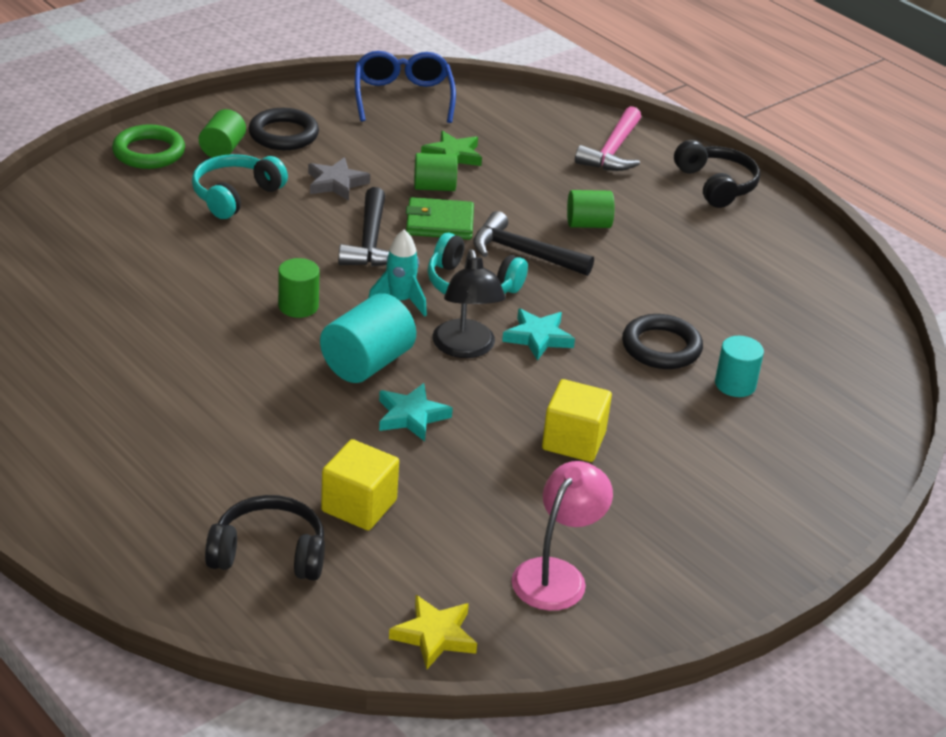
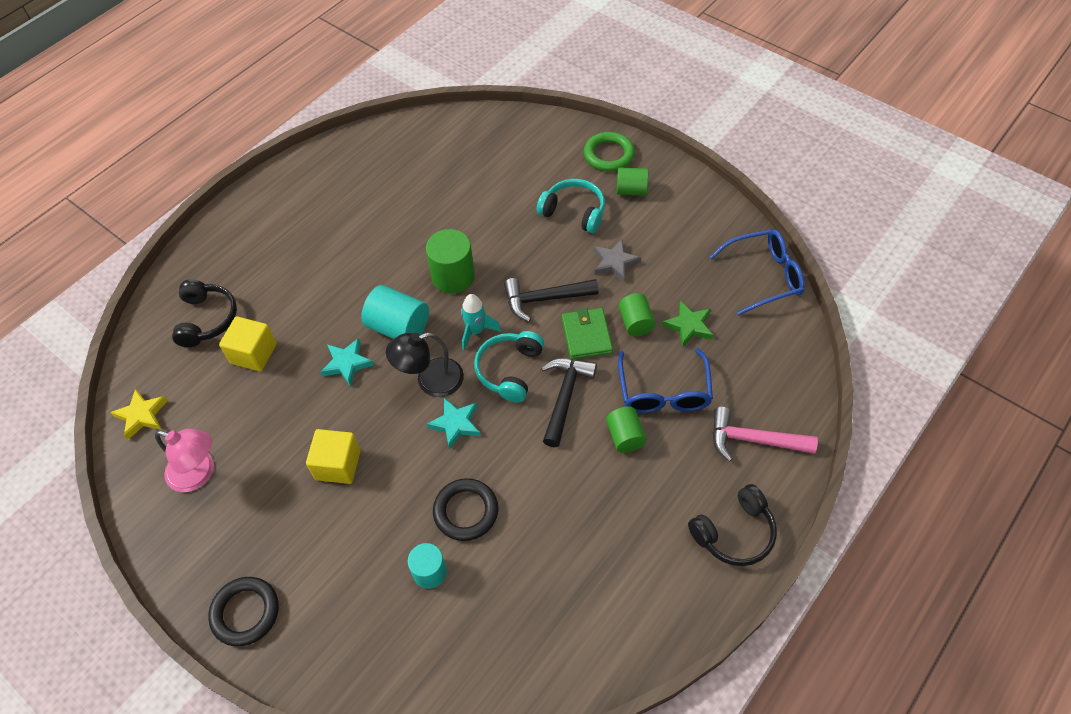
camera: 85 degrees right, 20 degrees up
black ring [248,108,319,150] -> black ring moved to [208,577,279,646]
green cylinder [278,258,320,318] -> green cylinder [426,229,475,294], size x1.55
none -> blue glasses [618,348,713,413]

